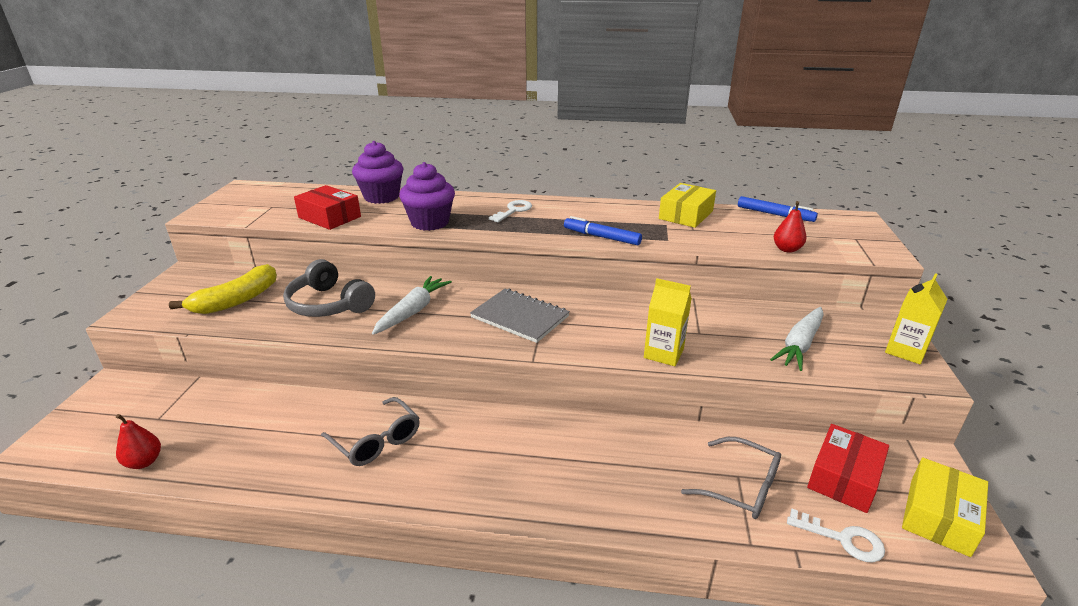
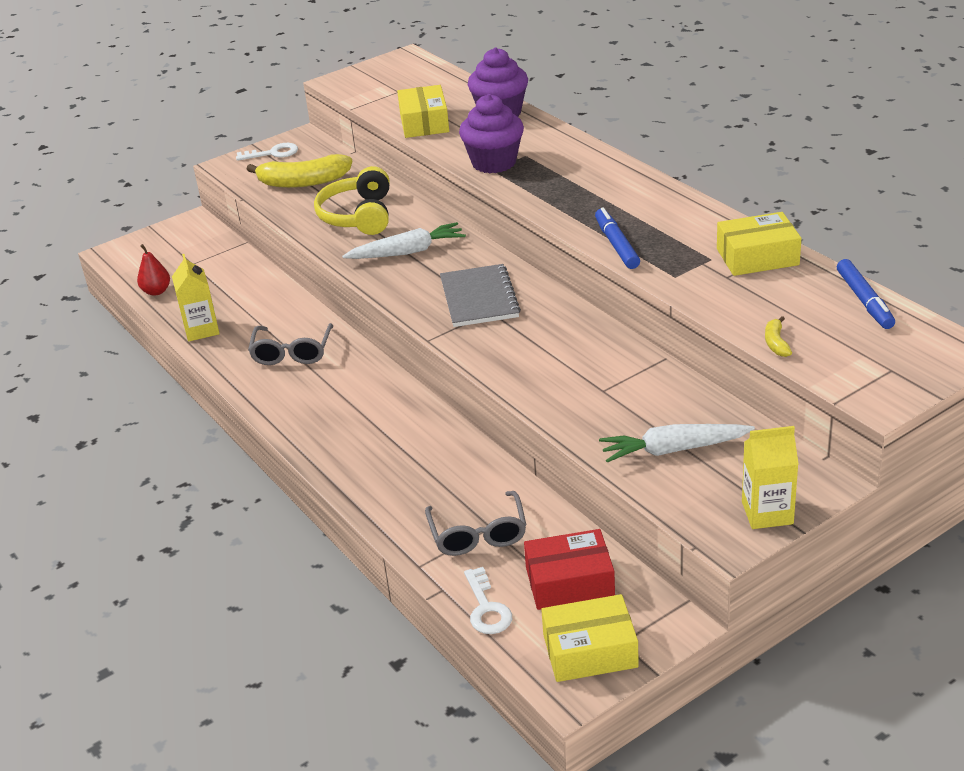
camera: 50 degrees right, 5 degrees up
grey headphones [283,259,375,317] -> yellow headphones [314,166,390,235]
red box [294,185,361,230] -> yellow box [397,85,449,138]
white key [489,200,532,222] -> white key moved to [236,143,298,161]
yellow carton [644,278,692,366] -> yellow carton moved to [172,254,220,341]
red pear [774,201,807,253] -> yellow banana [765,316,792,357]

